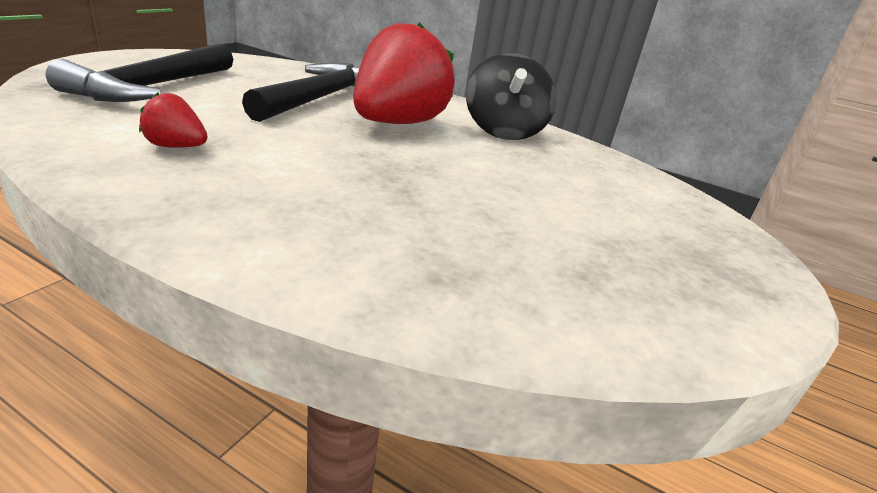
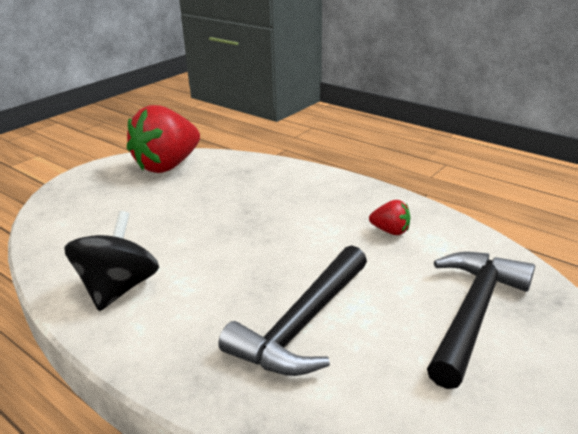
camera: 165 degrees left, 0 degrees up
red strawberry [353,22,455,124] -> red strawberry moved to [127,105,200,173]

